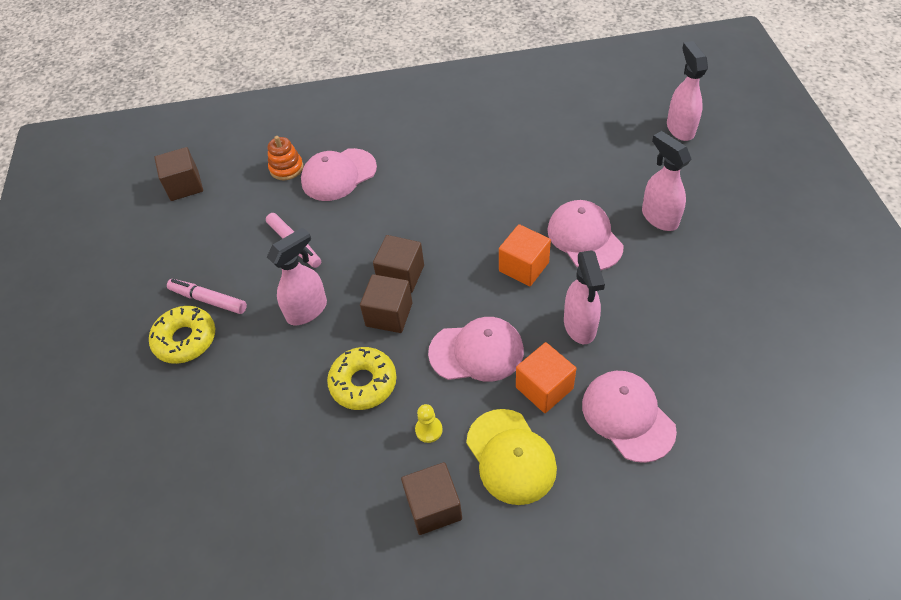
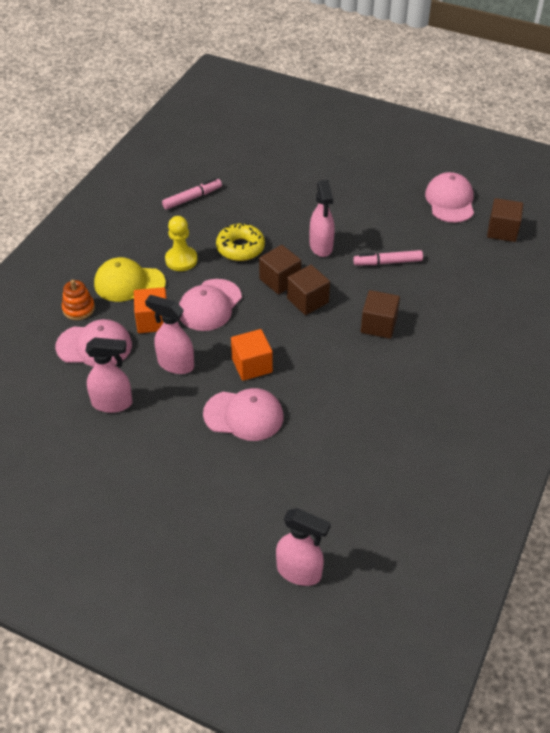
camera: 120 degrees right, 5 degrees down
yellow donut [149,306,215,364] -> none
pink marker [167,279,247,314] -> pink marker moved to [162,178,222,210]
orange stacking toy [268,136,303,180] -> orange stacking toy moved to [62,280,95,320]
pink cap [301,148,377,201] -> pink cap moved to [425,172,474,223]
brown cube [401,462,462,535] -> brown cube moved to [361,290,400,339]
yellow pawn [415,404,443,443] -> yellow pawn [165,216,198,271], size x1.72
pink spray bottle [642,131,691,231] -> pink spray bottle moved to [85,337,132,413]

